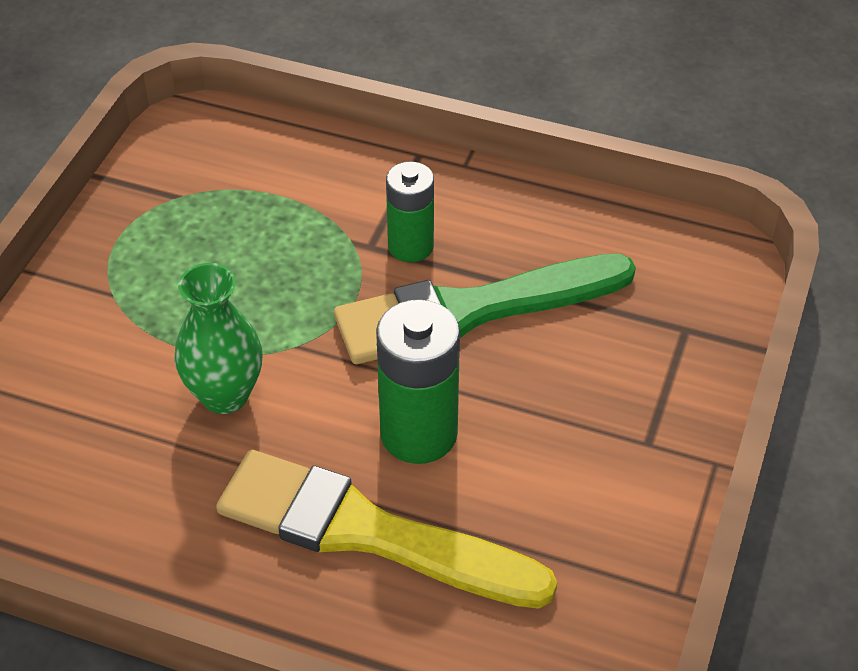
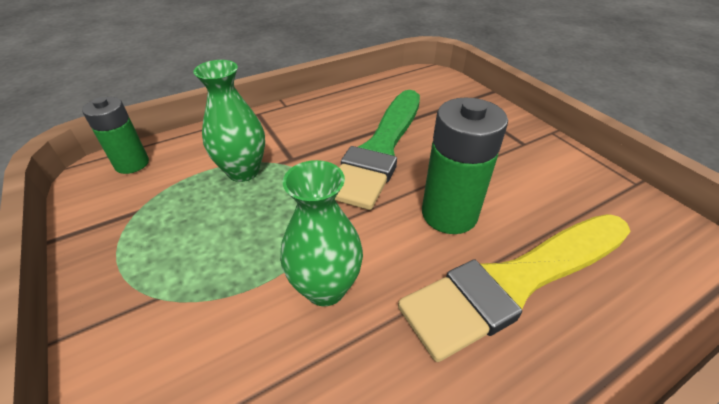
camera: 50 degrees left, 5 degrees down
green battery [386,162,434,262] -> green battery moved to [82,97,149,174]
none -> green vase [194,60,265,182]

